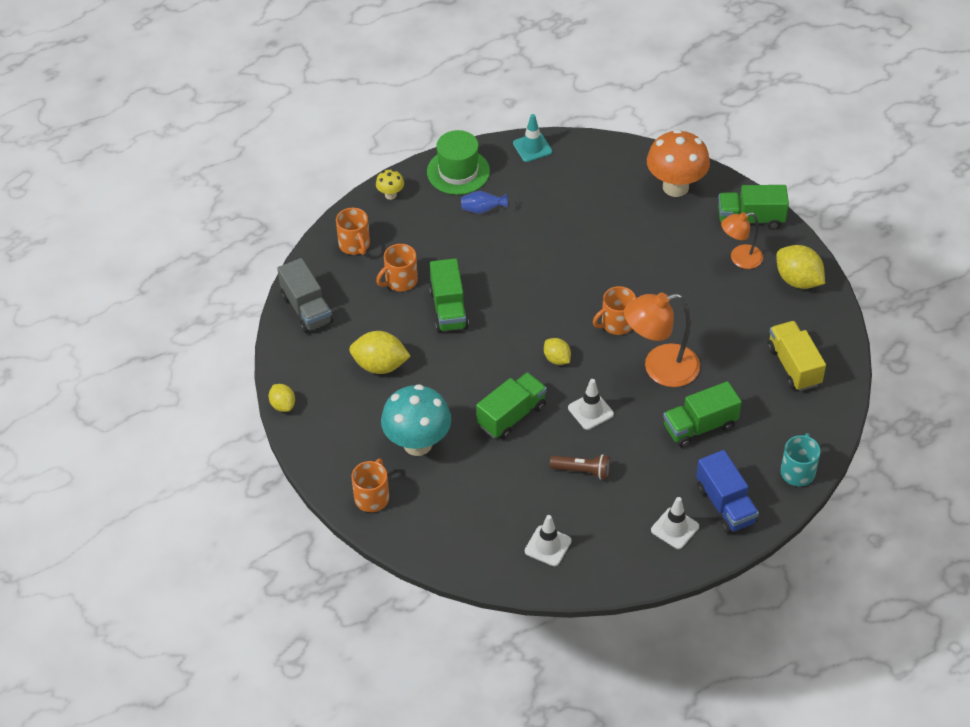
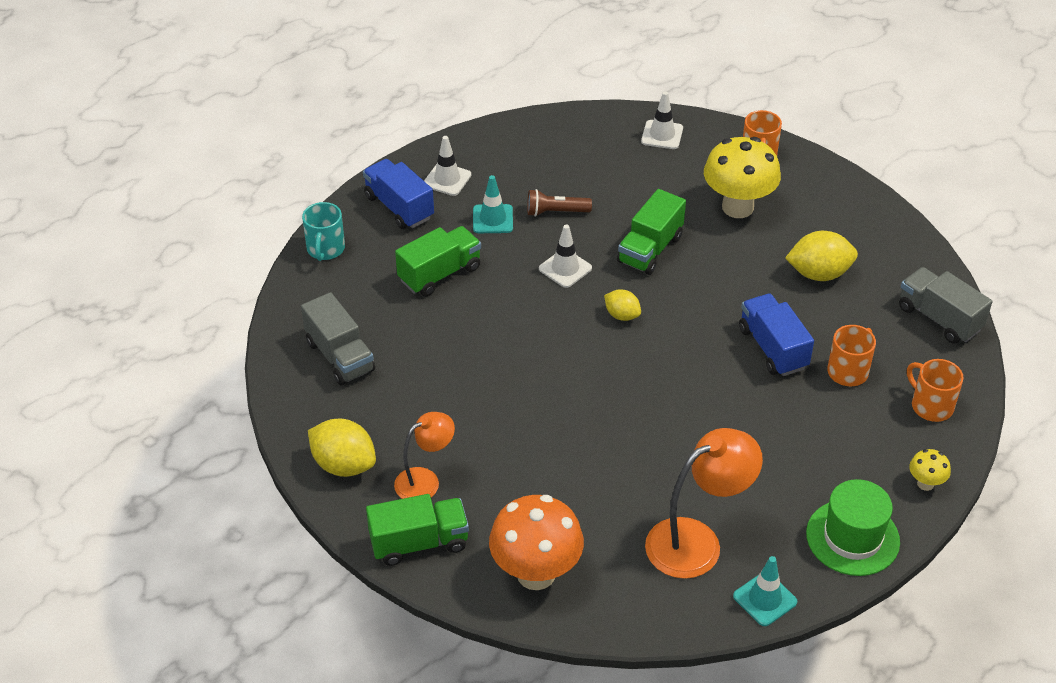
camera: 165 degrees right, 5 degrees down
yellow lemon [269,384,295,412] -> none
turquoise mushroom [381,384,451,456] -> yellow mushroom [704,137,781,218]
green truck [429,258,469,332] -> blue truck [739,293,814,376]
blue vase [461,191,508,213] -> none
white traffic cone [525,515,572,566] -> white traffic cone moved to [641,91,683,149]
orange mug [593,286,636,335] -> none
orange lamp [624,293,700,387] -> orange lamp moved to [645,428,763,579]
yellow truck [767,321,826,391] -> grey truck [301,292,375,385]
none -> turquoise traffic cone [473,175,513,233]

